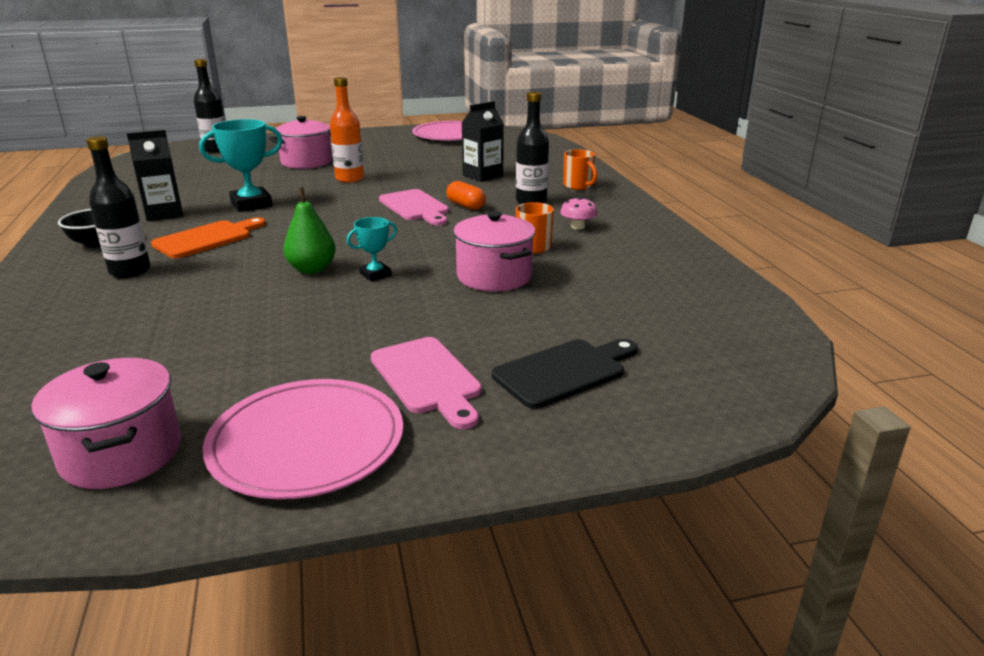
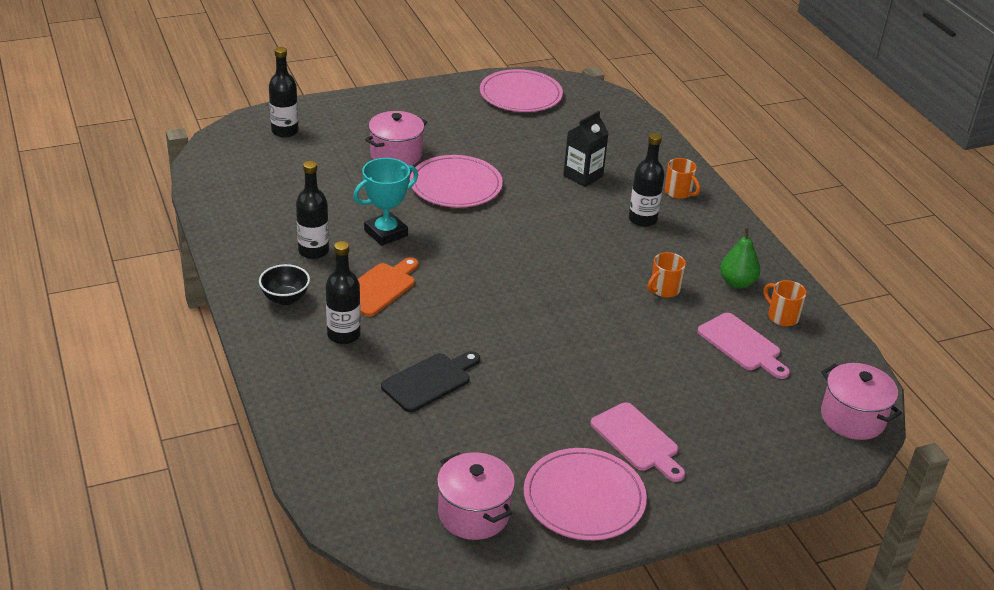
camera: 10 degrees left, 10 degrees up
black carton [127,130,183,221] -> black bottle [296,161,329,259]
green pear [283,188,336,274] -> green pear moved to [720,228,760,289]
orange bottle [330,77,364,183] -> pink plate [410,155,503,207]
turquoise trophy [347,217,397,281] -> none
pink cutting board [379,189,449,225] -> pink cutting board moved to [697,313,790,379]
orange capsule [446,181,486,210] -> none
pink pot [453,211,536,291] -> pink pot moved to [821,363,902,440]
black cutting board [492,339,638,409] -> black cutting board moved to [381,351,480,412]
pink mushroom [560,197,598,229] -> none
none -> orange mug [764,280,807,326]

